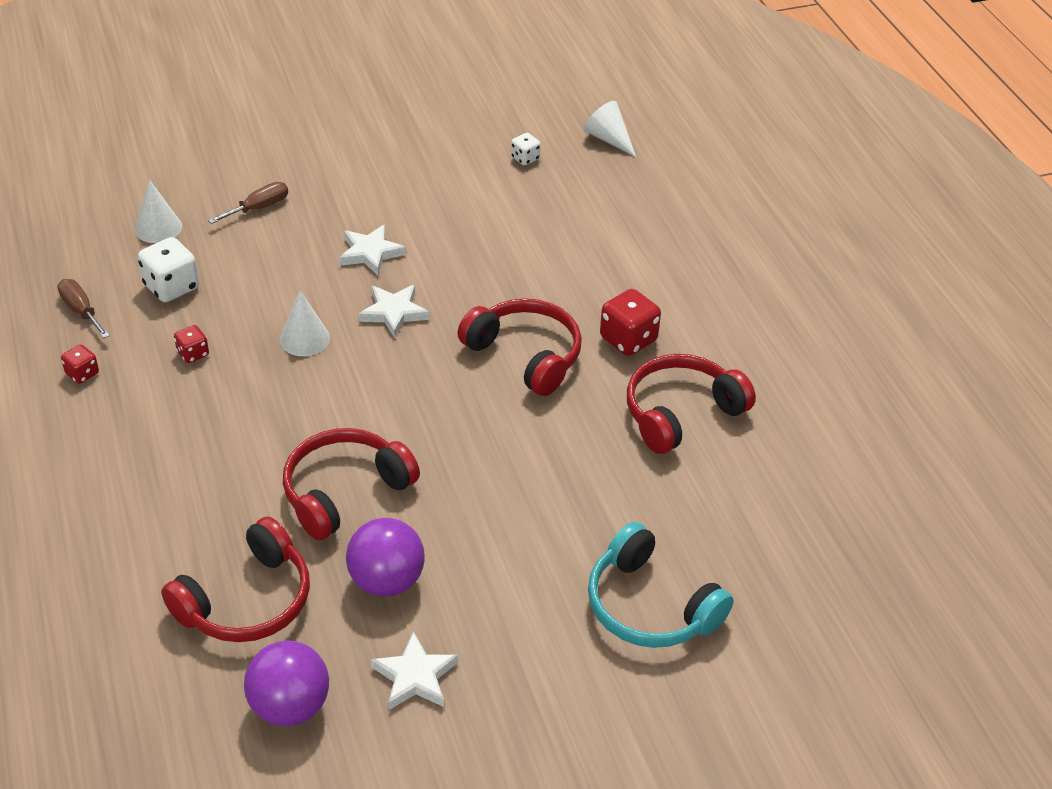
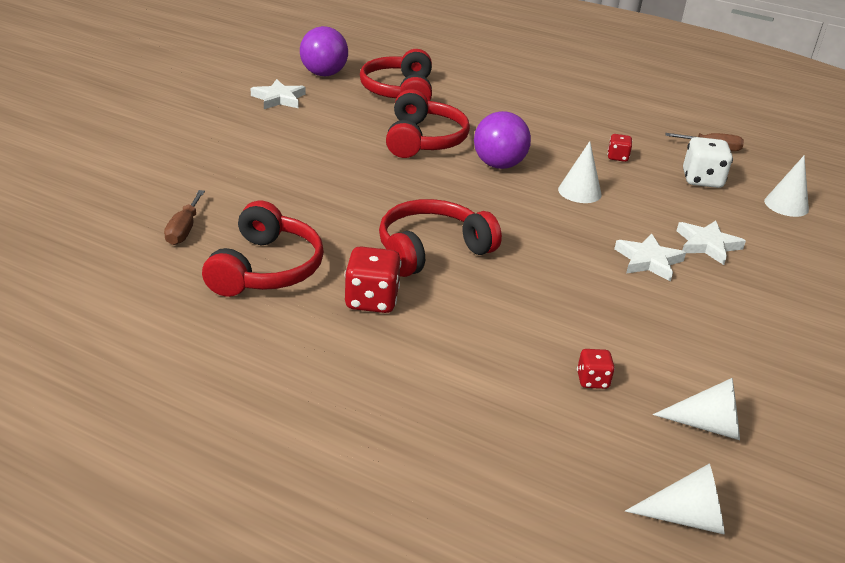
camera: 135 degrees right, 10 degrees down
red dice [61,344,99,384] -> red dice moved to [577,349,615,389]
brown screwdriver [208,182,288,224] -> brown screwdriver moved to [164,190,205,245]
purple ball [346,518,425,597] -> purple ball moved to [474,111,531,169]
white star [358,285,430,338] -> white star moved to [677,220,746,265]
red headphones [457,298,582,396] -> red headphones turned 150 degrees clockwise [379,199,502,277]
white dice [511,133,540,165] -> white cone [653,378,740,440]
turquoise headphones [588,522,734,648] -> none

